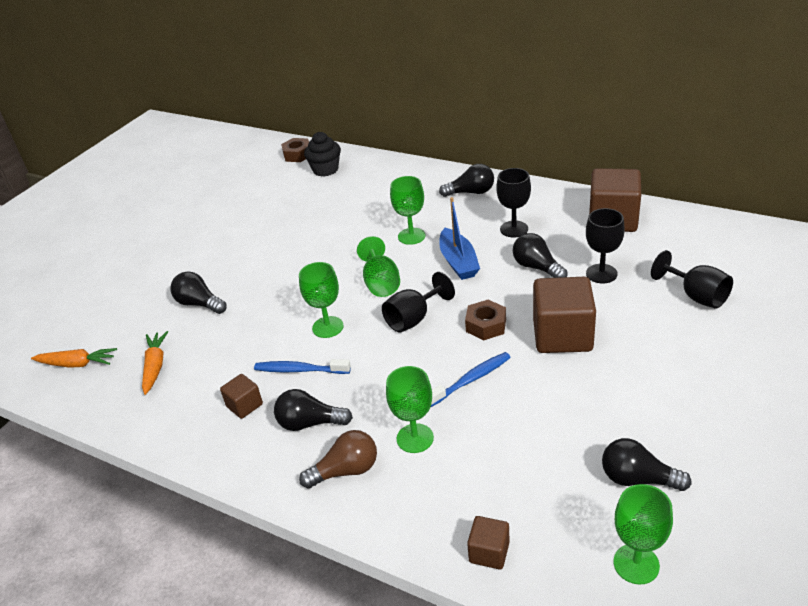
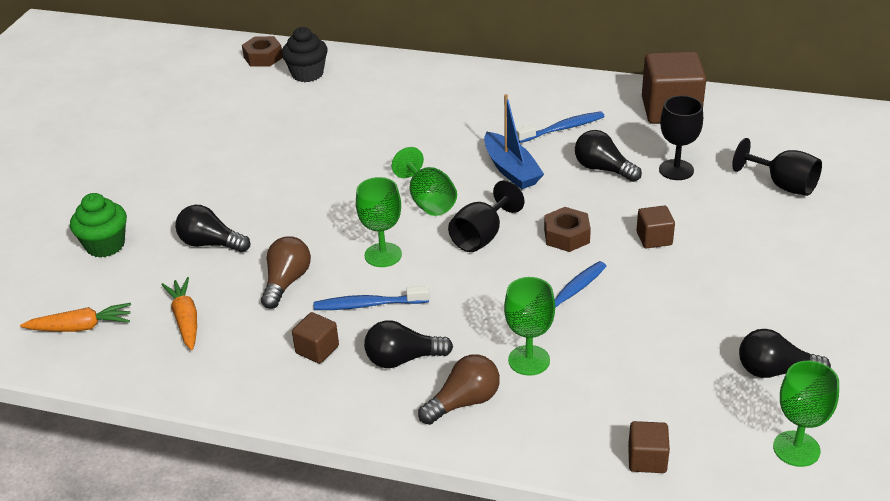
camera: 15 degrees left, 0 degrees up
green goblet [390,176,426,245] -> none
black light bulb [439,164,494,197] -> none
black goblet [496,168,531,237] -> blue toothbrush [516,111,605,143]
brown cube [533,277,596,353] -> brown cube [636,206,675,248], size x0.49
none -> green cupcake [70,193,127,258]
none -> brown light bulb [261,236,311,309]

